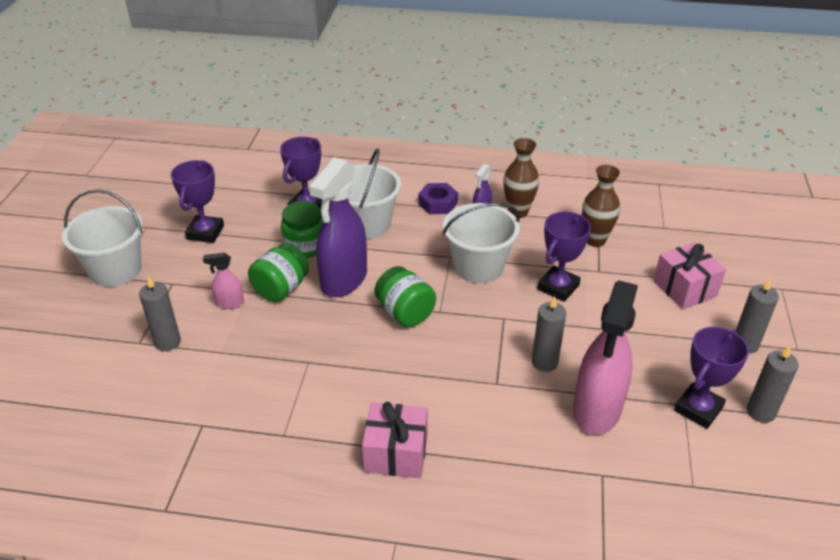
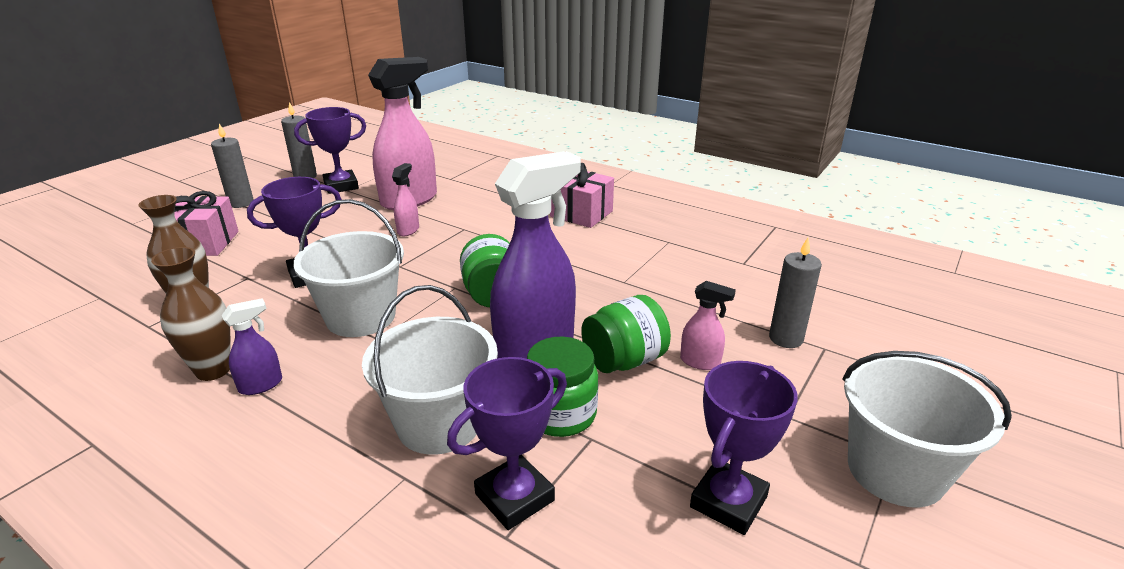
camera: 155 degrees left, 10 degrees down
purple nut [418,183,458,214] -> none
grey candle [532,296,566,372] -> pink spray bottle [392,163,419,236]

